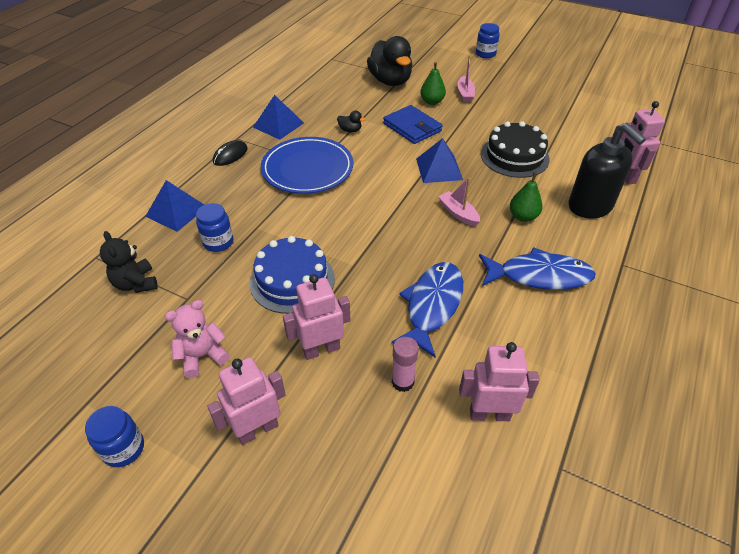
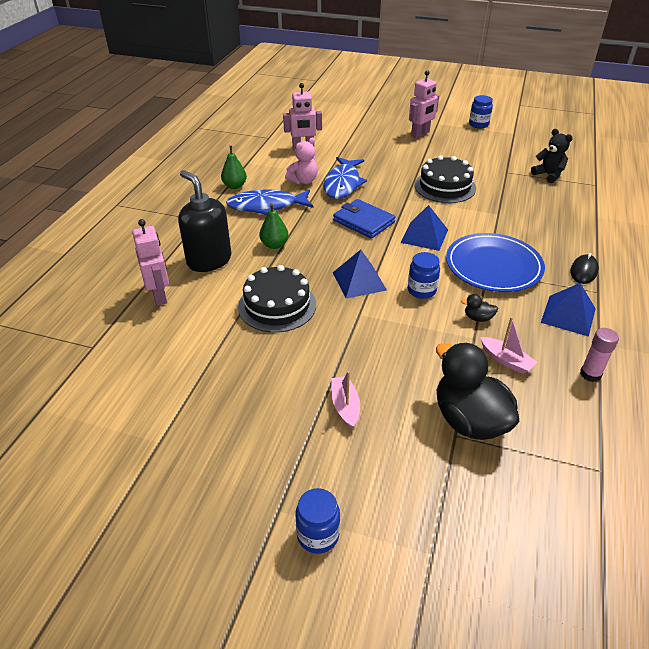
camera: 170 degrees right, 5 degrees down
blue pyramid [145,180,204,232] -> blue pyramid moved to [400,205,448,251]
pink teddy bear [165,300,230,378] -> pink teddy bear moved to [285,137,318,184]
blue jar [196,203,233,252] -> blue jar moved to [408,252,440,299]
blue cake [250,236,335,314] -> black cake [414,155,476,203]
pink robot [283,274,351,360] -> none
blue wallet [383,105,443,144] -> blue wallet moved to [333,199,395,239]
pink glue stick [392,337,419,392] -> pink glue stick moved to [580,328,619,382]
green pear [420,62,446,105] -> green pear moved to [221,146,247,189]
pink boat [438,178,480,226] -> pink boat moved to [480,317,537,374]

